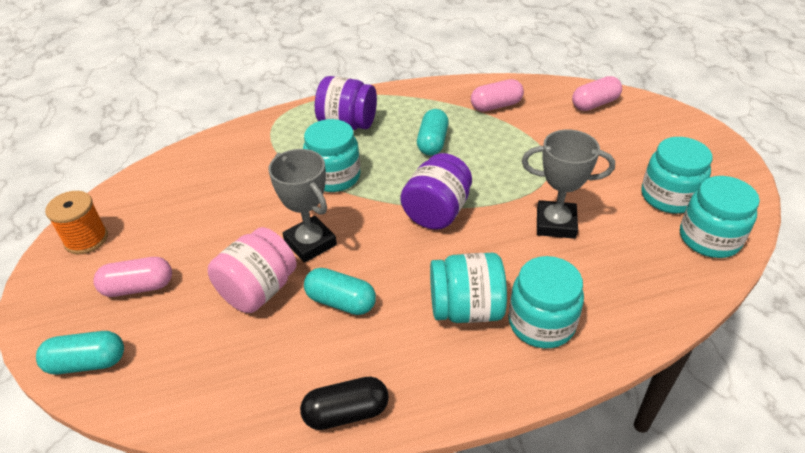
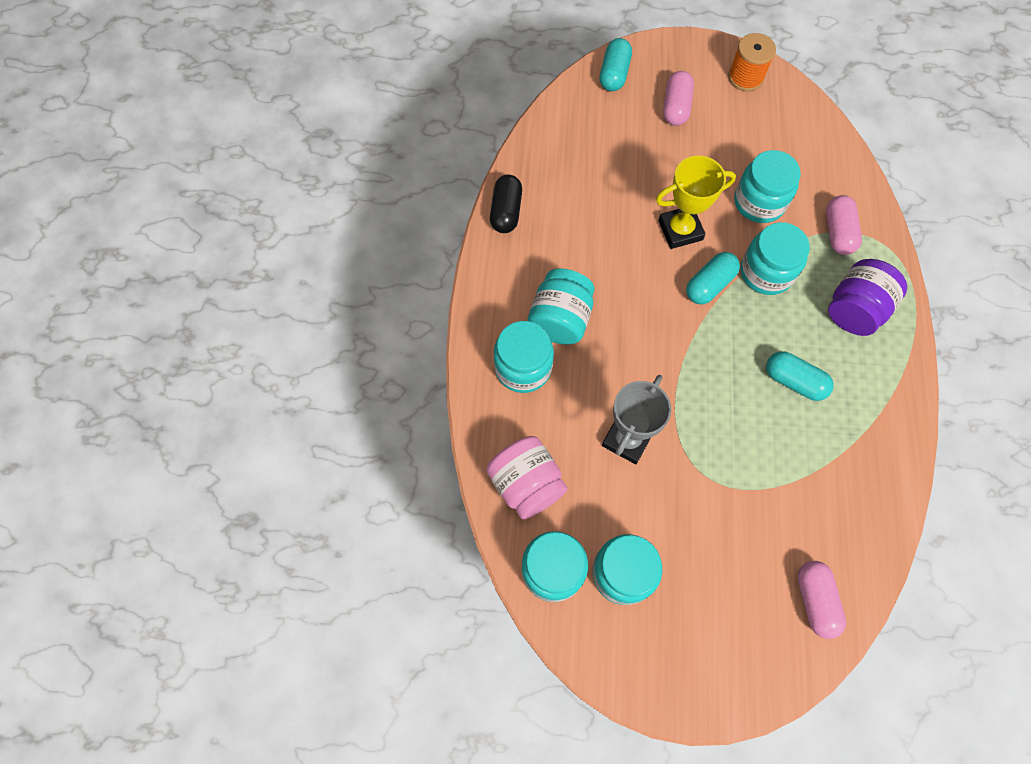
camera: 110 degrees right, 25 degrees up
pink jar [208,227,297,313] -> pink jar moved to [486,436,568,520]
grey trophy [268,149,337,263] -> yellow trophy [656,156,736,249]
turquoise capsule [304,268,376,315] -> turquoise capsule moved to [686,252,740,304]
purple jar [400,153,472,230] -> none
pink capsule [471,79,524,112] -> pink capsule moved to [826,195,862,255]
none -> turquoise jar [734,150,801,223]

